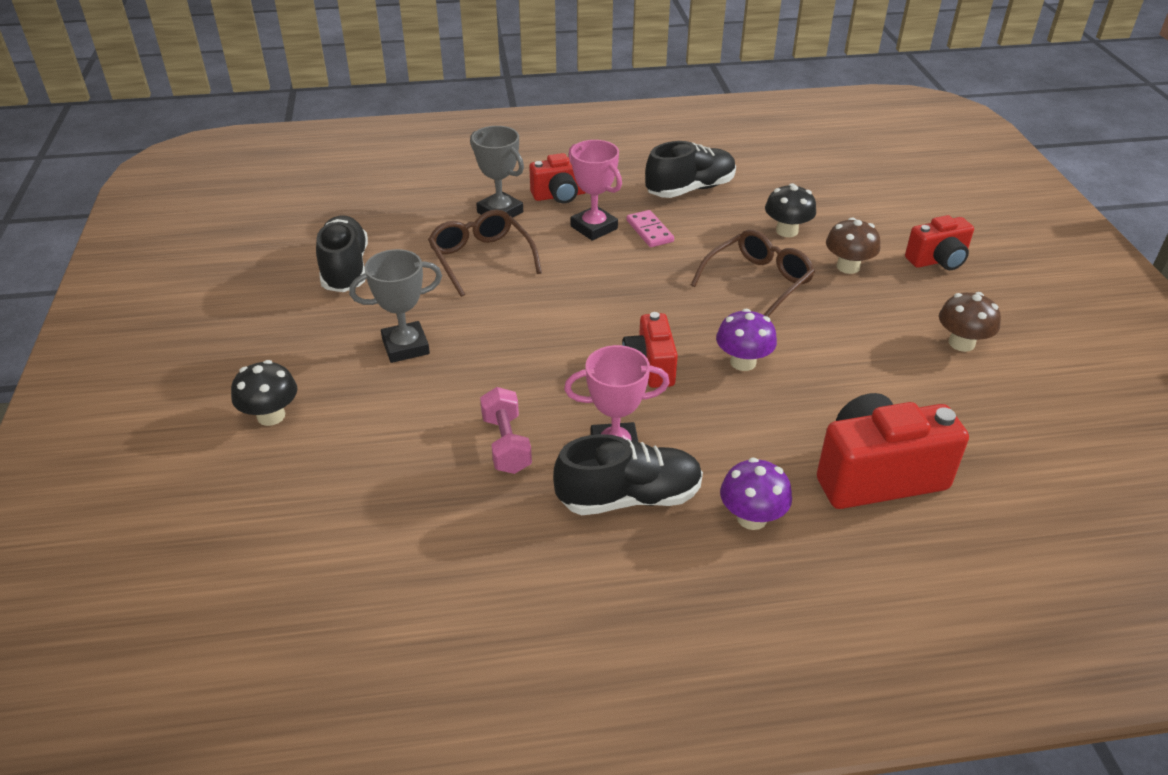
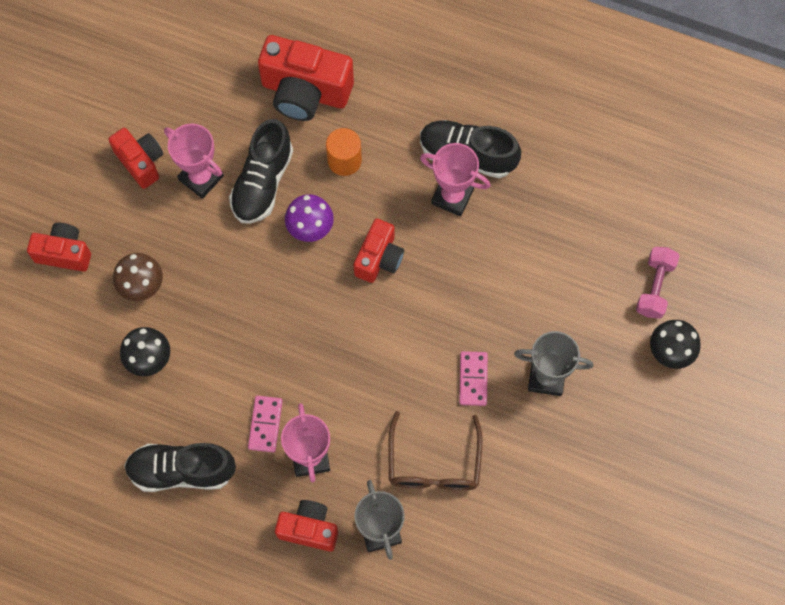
camera: 150 degrees left, 30 degrees up
black shoe [316,216,368,292] -> black shoe moved to [229,119,293,224]
pink dumbbell [480,387,532,474] -> pink dumbbell moved to [636,247,680,319]
brown glasses [691,230,815,317] -> none
purple mushroom [720,457,792,530] -> none
brown mushroom [939,292,1001,352] -> red camera [108,128,163,189]
none -> pink trophy [164,124,224,199]
none -> orange cylinder [326,128,362,176]
none -> pink domino [459,351,488,406]

